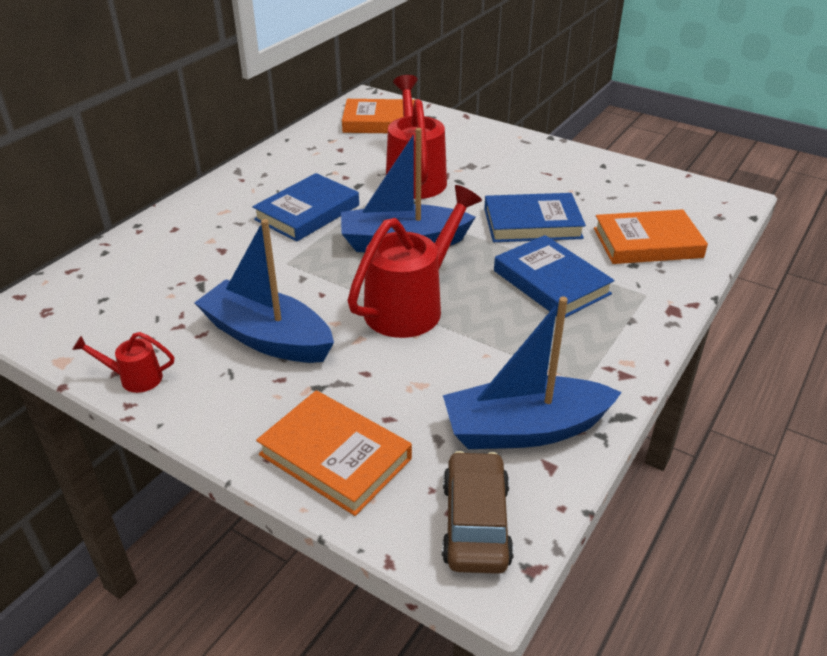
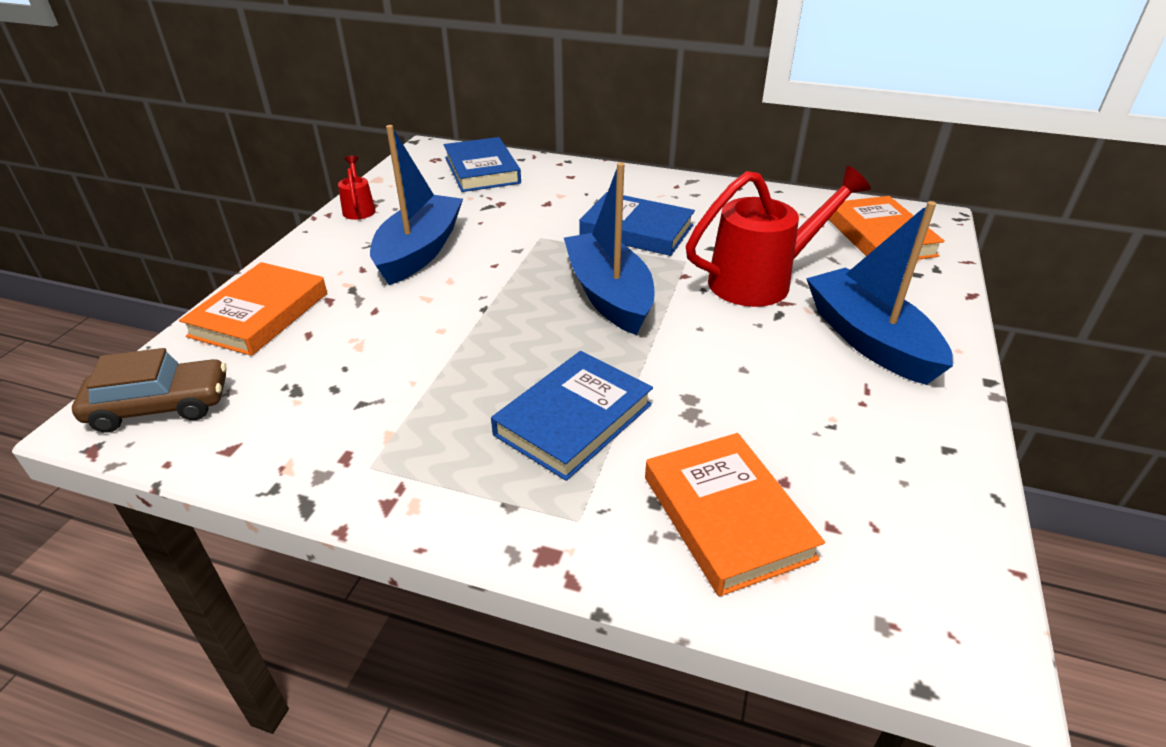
camera: 75 degrees right, 0 degrees up
red watering can [347,185,482,338] -> none
blue boat [443,297,622,449] -> blue boat moved to [806,201,953,385]
blue book [484,193,586,242] -> blue book moved to [444,137,521,192]

